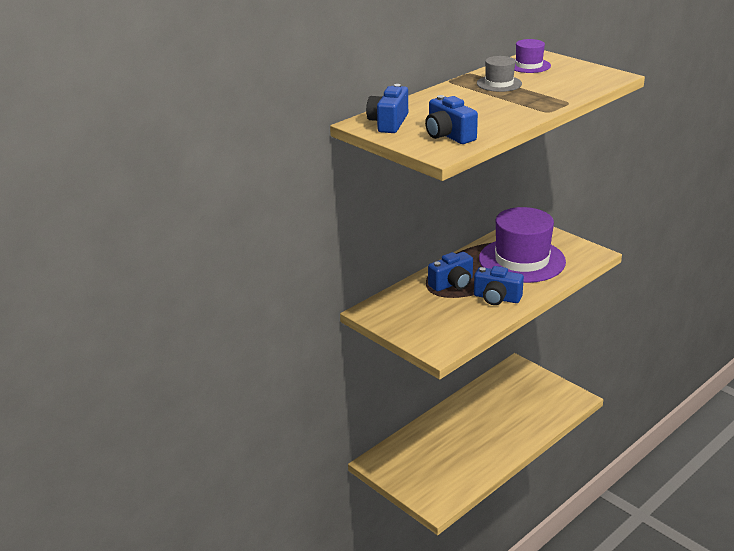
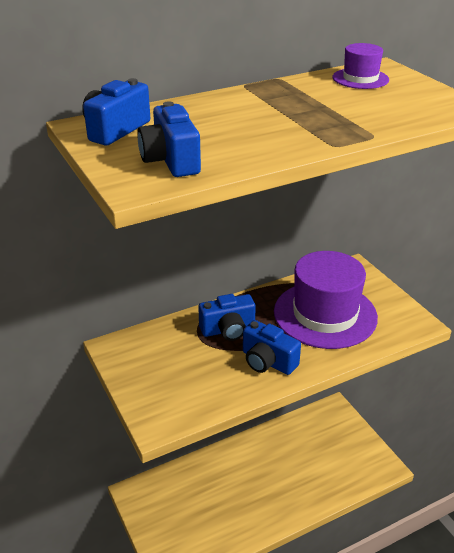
camera: 15 degrees right, 5 degrees up
grey hat [477,56,522,92] -> none

